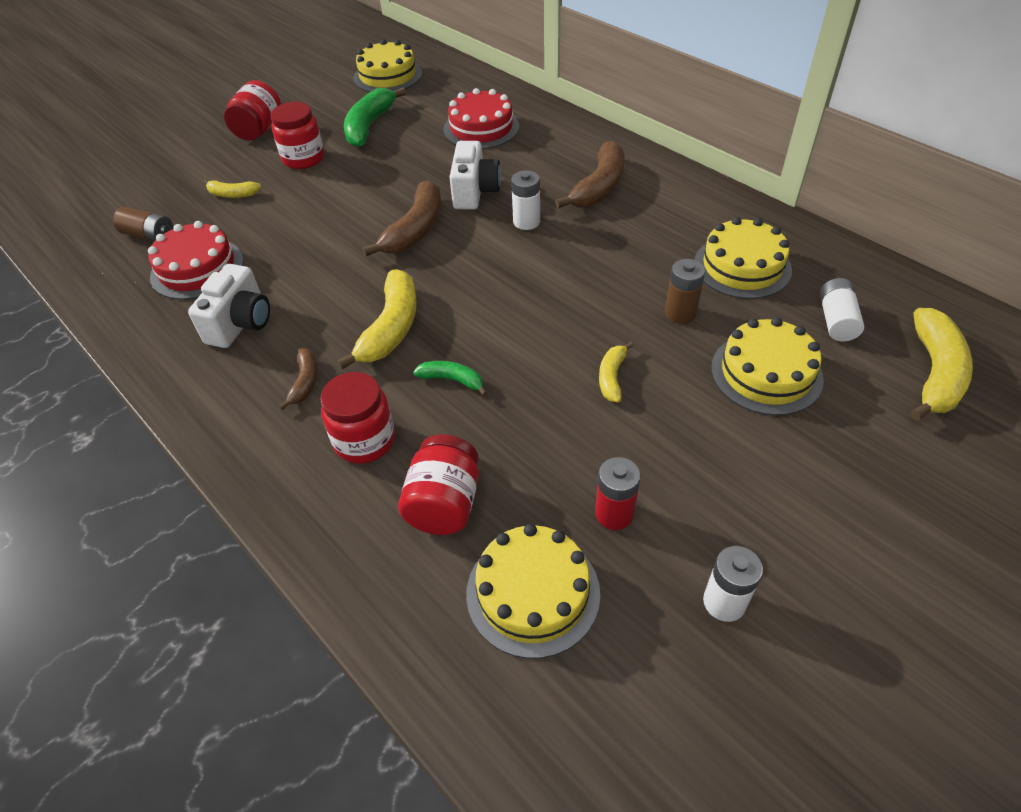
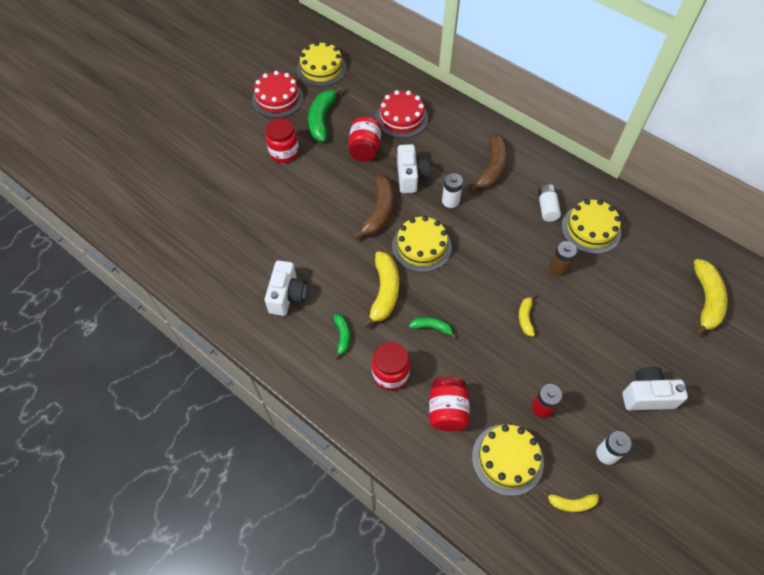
camera: 10 degrees left, 10 degrees up
brown battery [113,206,173,241] -> none
red cake [148,221,244,300] -> red cake moved to [252,71,304,118]
yellow banana [204,179,261,198] -> yellow banana moved to [543,491,599,512]
red jar [224,80,281,140] -> red jar moved to [348,116,381,162]
brown banana [279,348,318,410] -> green banana [333,314,350,359]
yellow cake [711,317,824,416] -> yellow cake moved to [392,216,452,272]
white battery [820,278,864,342] -> white battery moved to [538,184,561,222]
none -> white camera [622,367,688,410]

